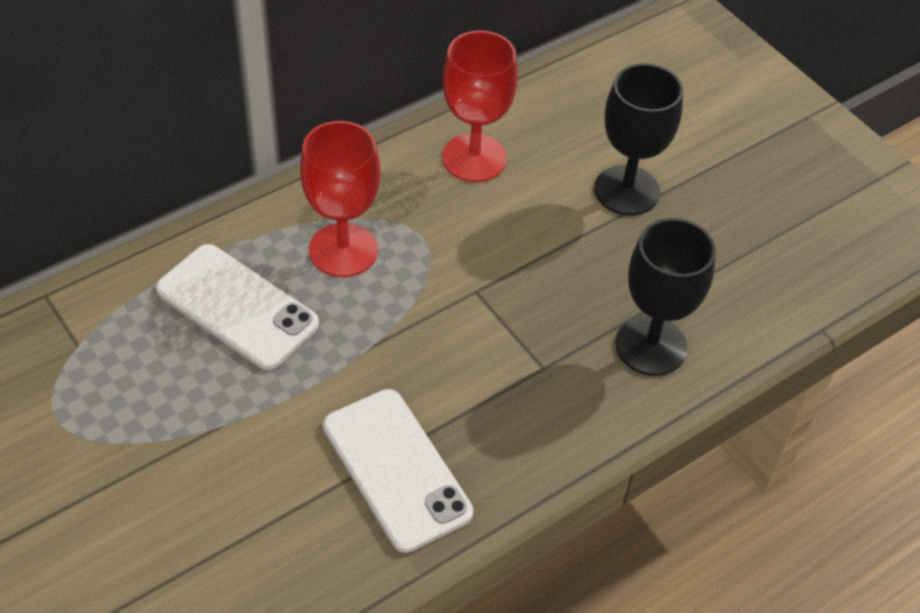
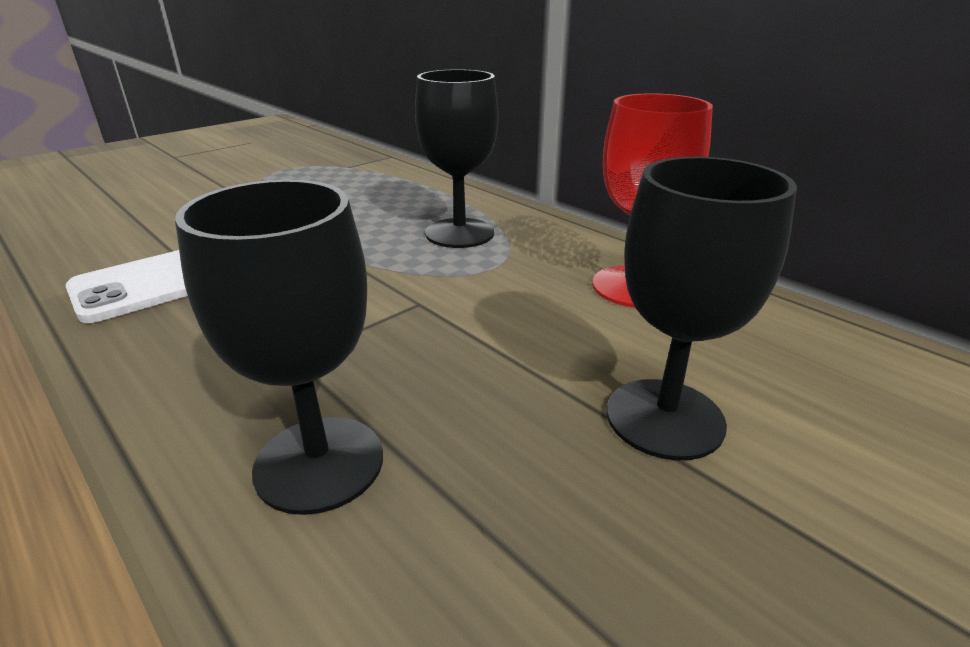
camera: 85 degrees right, 20 degrees down
white phone [156,244,319,370] -> none
red goblet [300,121,381,277] -> black goblet [415,69,498,248]

